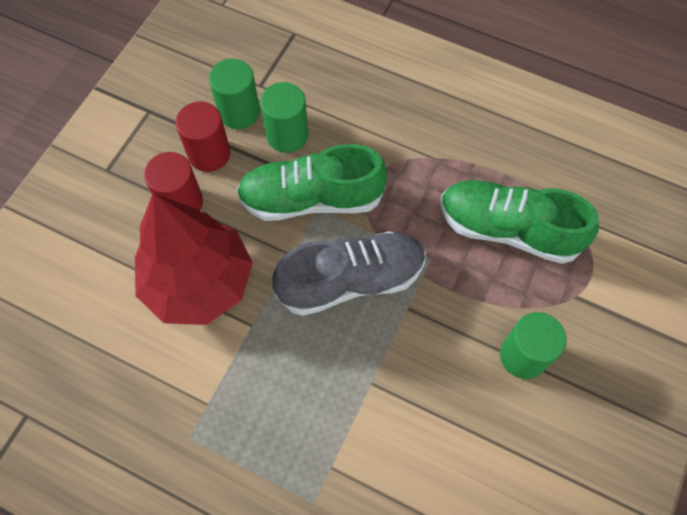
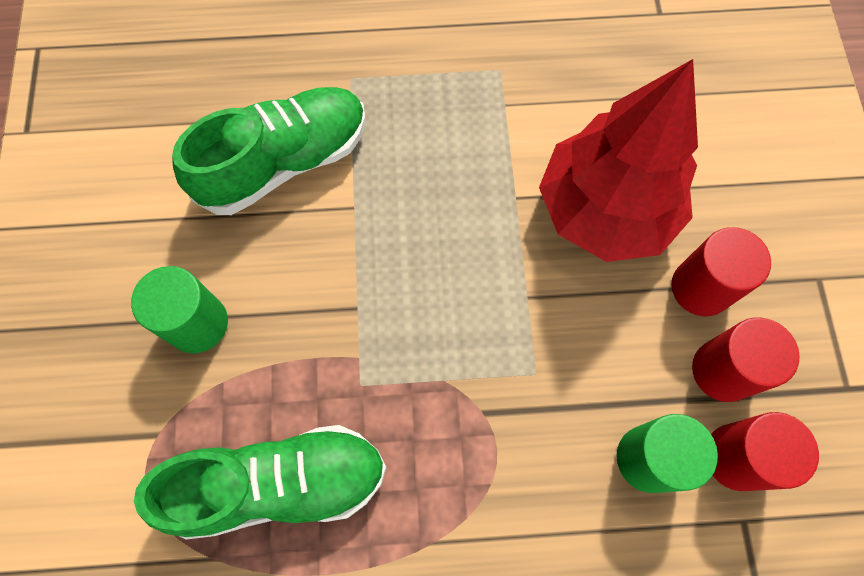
camera: 150 degrees right, 5 degrees up
green cylinder [209,59,260,129] -> red cylinder [711,412,819,491]
green shoe [236,144,388,221] -> green shoe moved to [172,87,366,215]
grey shoe [272,231,426,316] -> none

